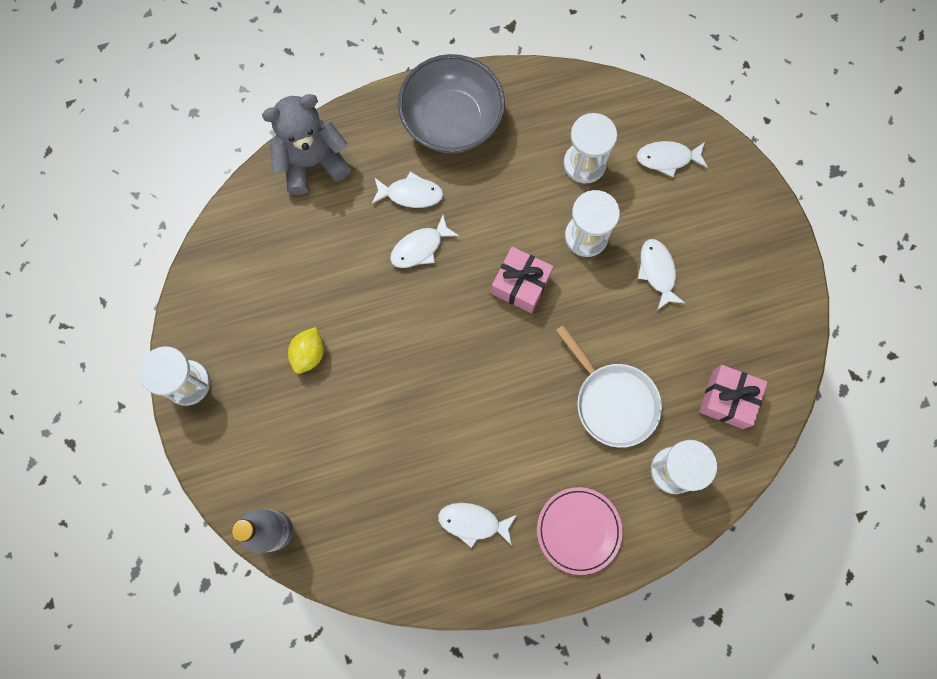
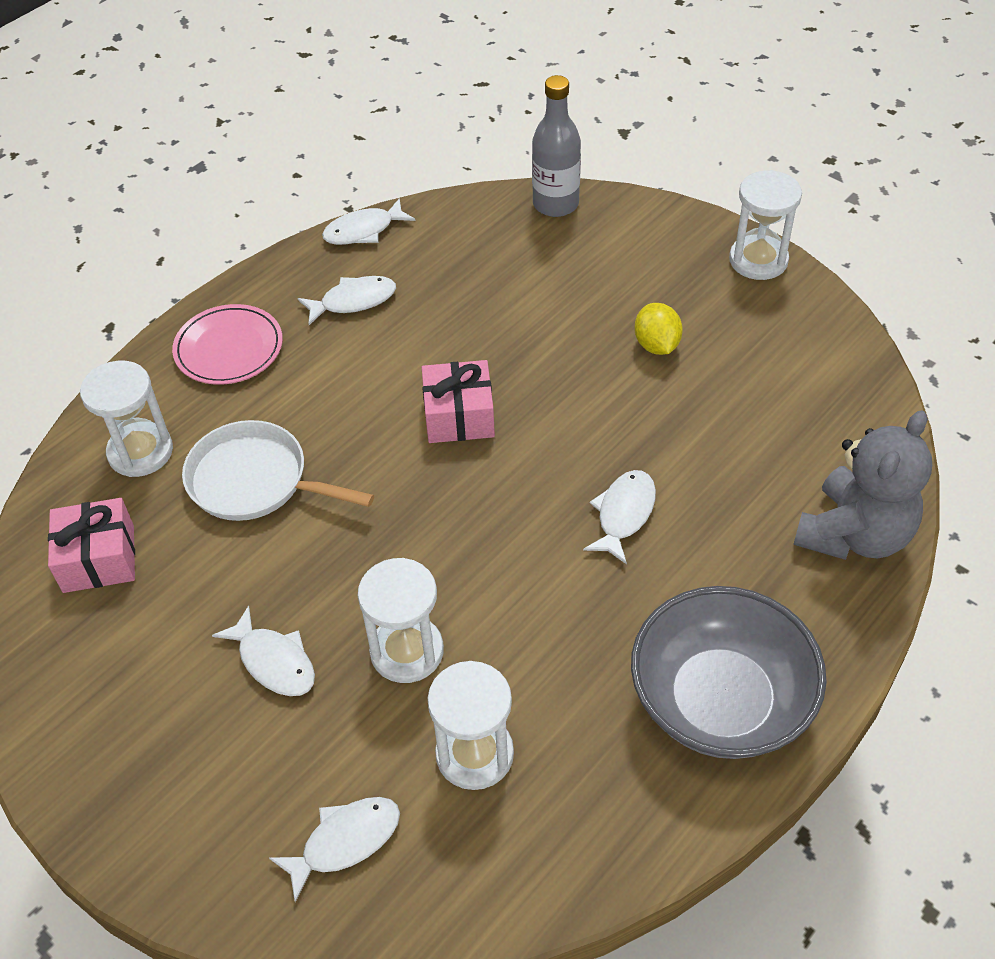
camera: 150 degrees right, 25 degrees down
white fish [372,171,444,208] -> white fish moved to [322,198,415,245]
pink gift [491,247,554,313] -> pink gift moved to [422,360,495,443]

